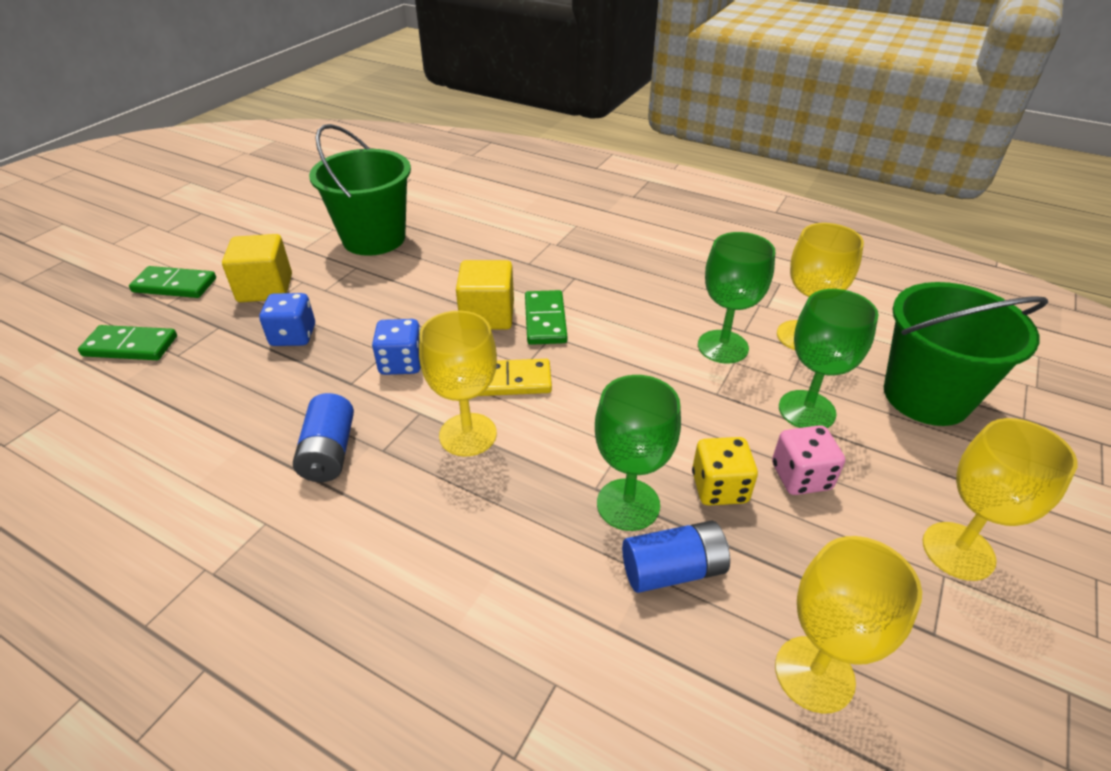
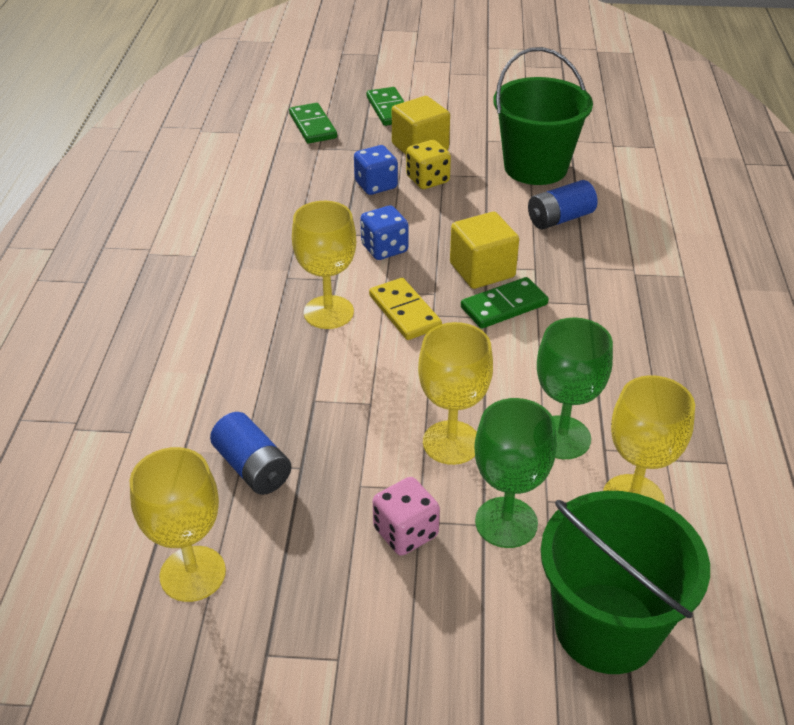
camera: 65 degrees right, 0 degrees up
blue battery [293,393,354,482] -> blue battery moved to [528,180,598,229]
green goblet [595,375,681,531] -> none
yellow dice [692,437,758,505] -> yellow dice moved to [406,140,451,189]
yellow goblet [922,418,1078,581] -> yellow goblet moved to [418,322,493,465]

